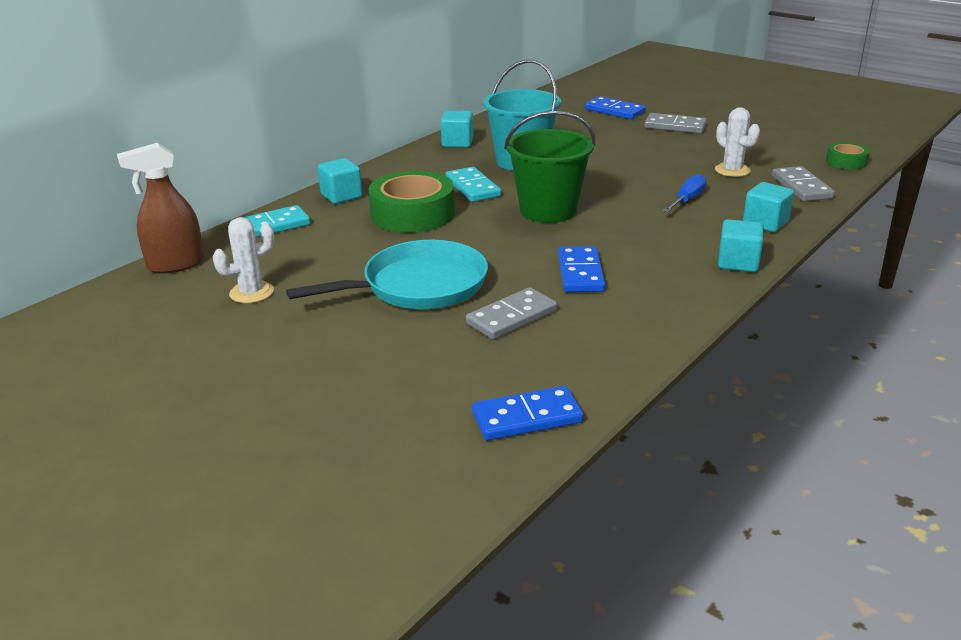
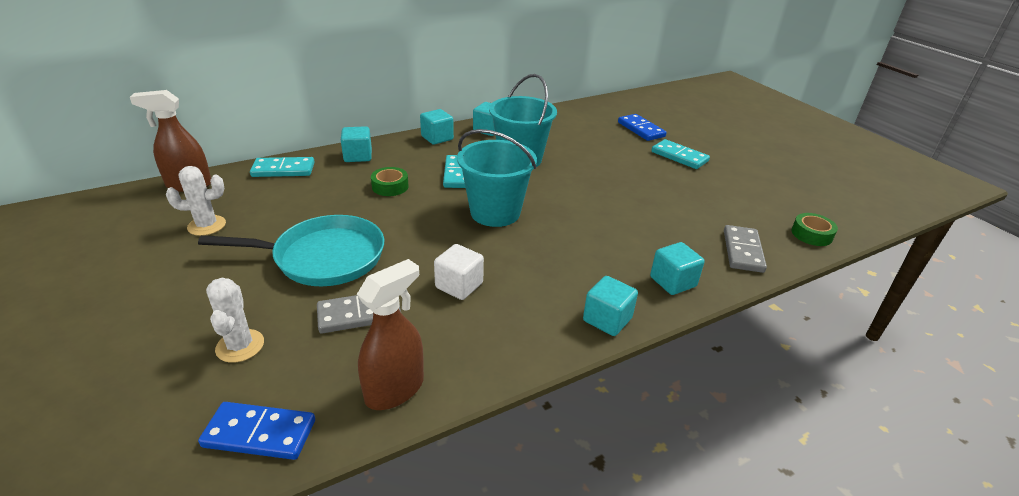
camera: 20 degrees right, 5 degrees up
green tape [369,171,455,233] -> green tape [371,167,409,196], size x0.51
green bucket [504,111,595,223] -> turquoise bucket [457,129,537,227]
blue domino [558,246,605,292] -> white cube [434,244,484,300]
grey domino [644,113,707,133] -> turquoise domino [651,139,710,169]
blue screwdriver [663,174,707,212] -> none
white cactus [715,107,760,177] -> white cactus moved to [206,278,264,363]
none -> brown spray bottle [357,259,424,410]
none -> turquoise cube [420,109,454,145]

